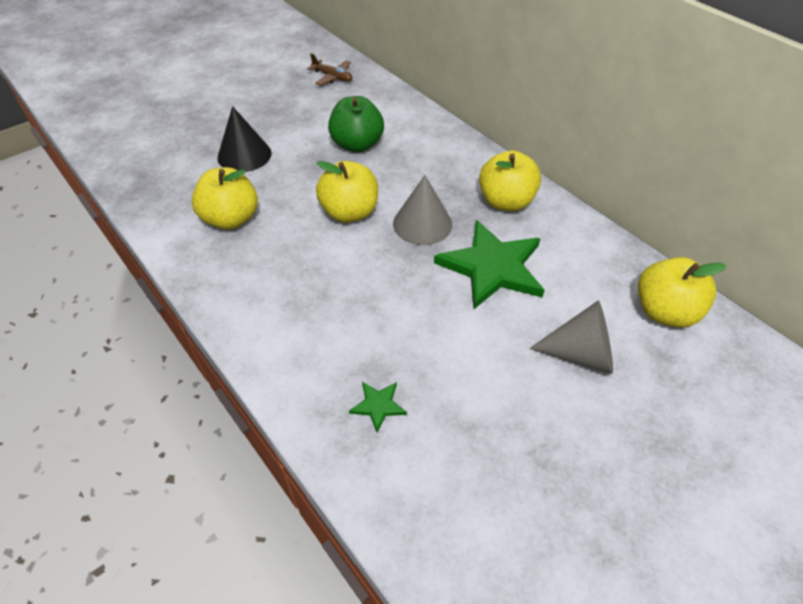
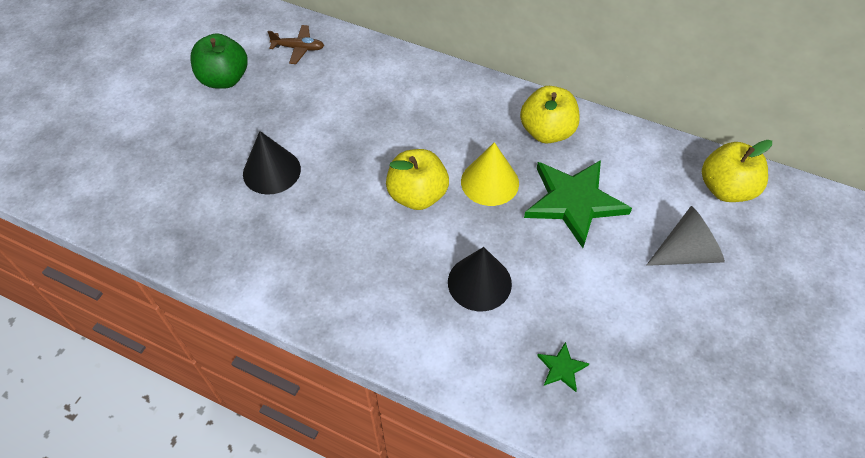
camera: 25 degrees left, 5 degrees up
yellow apple [192,167,258,230] -> none
green apple [328,96,384,152] -> green apple moved to [190,33,248,89]
grey cone [393,175,452,245] -> yellow cone [461,142,519,206]
none -> black cone [448,247,512,311]

